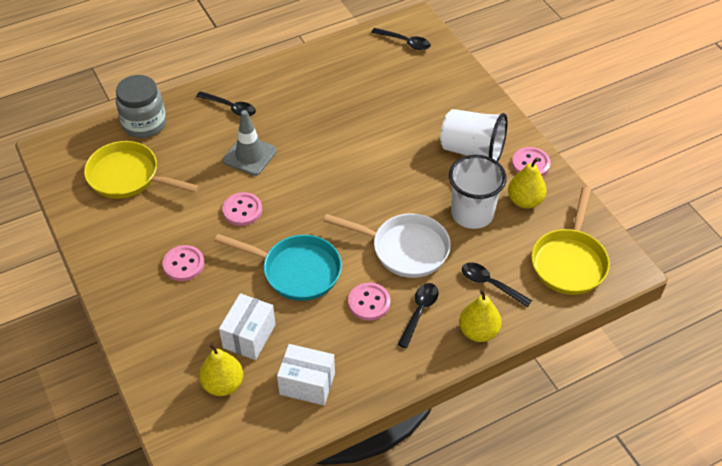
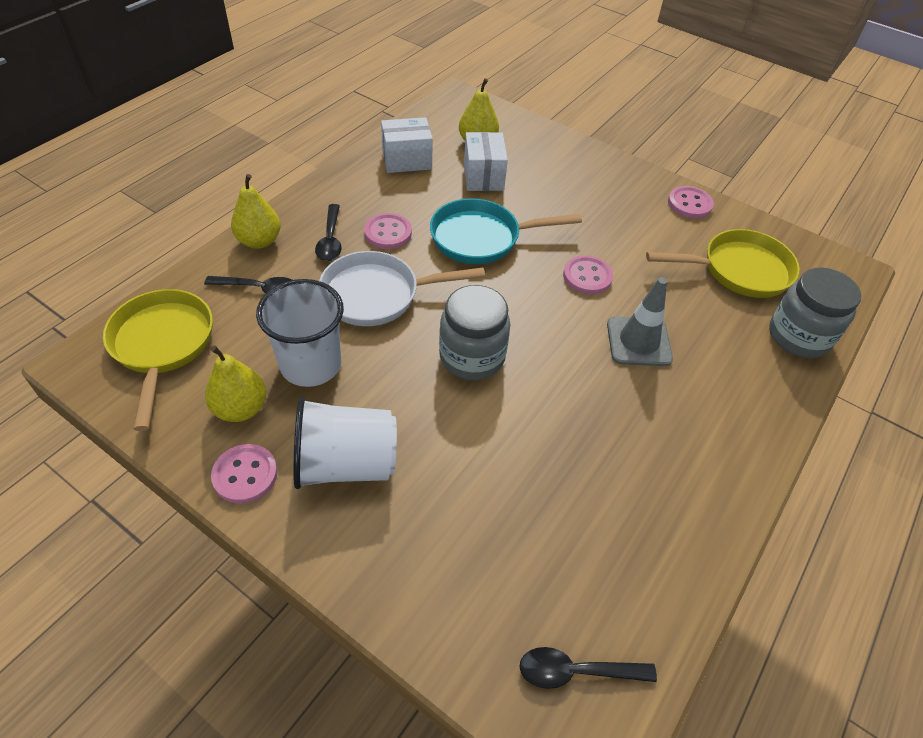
camera: 150 degrees right, 0 degrees up
pink button [163,245,204,281] -> pink button moved to [668,186,714,219]
black spoon [196,91,256,117] -> none
none -> grey jar [439,285,510,380]

